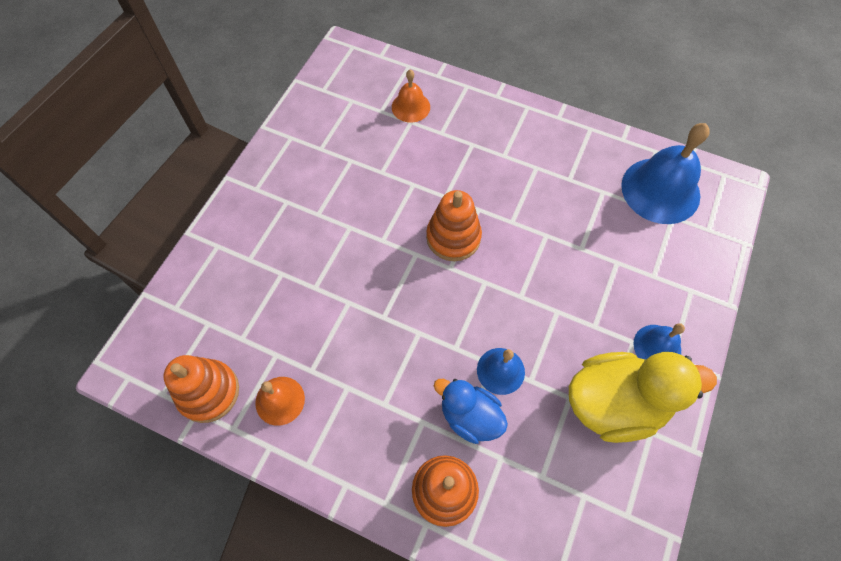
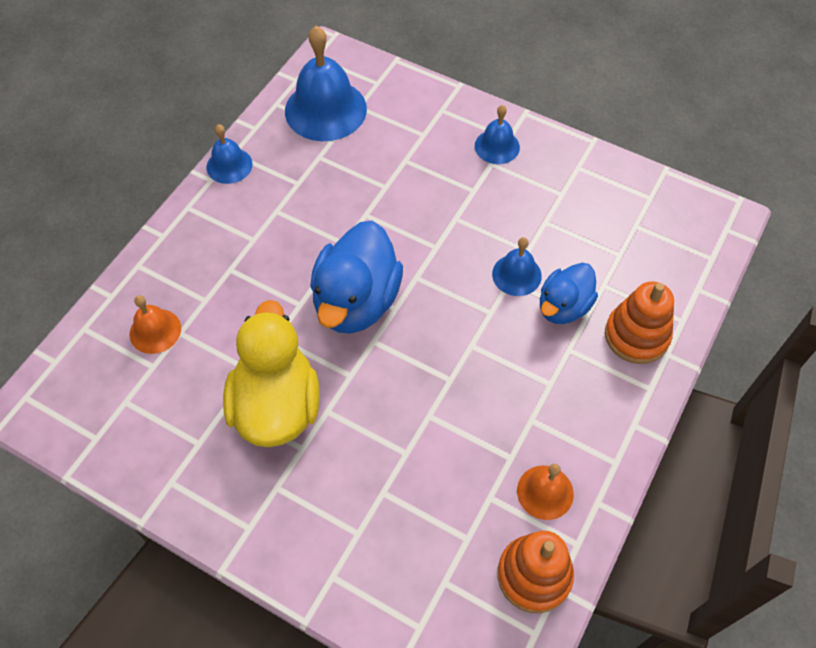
camera: 85 degrees left, 5 degrees down
orange stacking toy [426,190,482,261] -> blue duck [310,221,403,334]
yellow duck [569,352,717,443] -> yellow duck moved to [223,300,320,447]
none -> blue bell [207,124,252,184]

